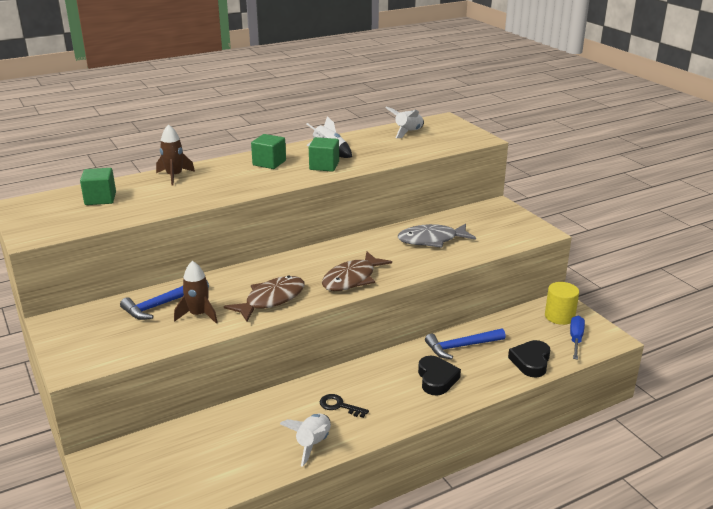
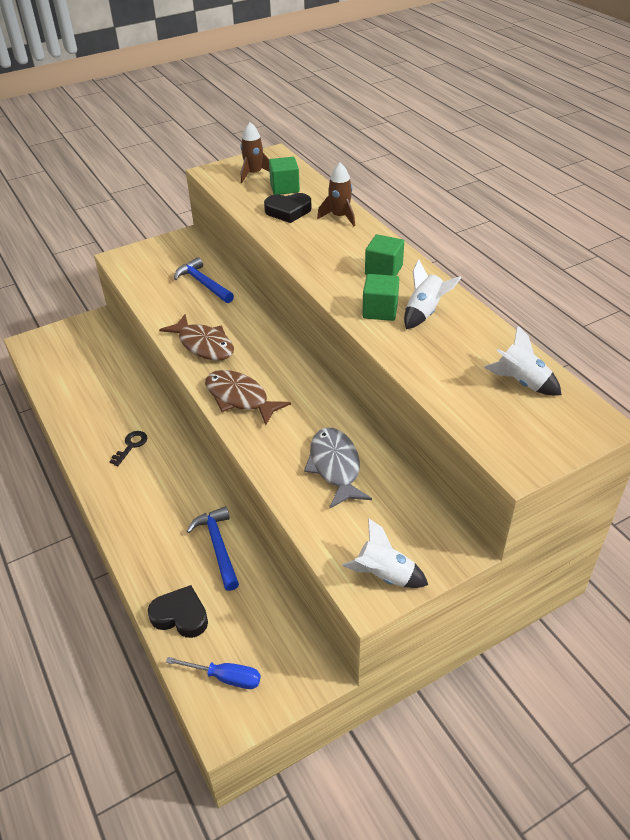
camera: 90 degrees right, 15 degrees up
brown rocket [174,261,218,324] -> brown rocket moved to [241,122,269,183]
white rocket [280,414,331,467] -> white rocket moved to [342,518,428,588]
black heart [418,356,461,395] -> black heart moved to [264,193,312,223]
yellow cylinder [545,282,579,325] -> none

